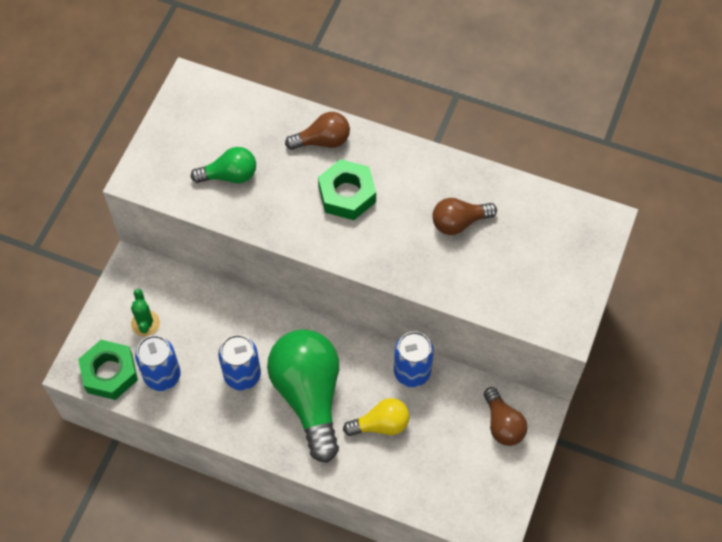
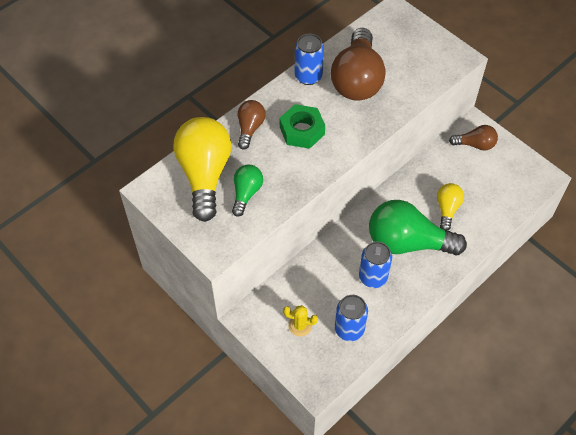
camera: 65 degrees left, 5 degrees down
green nut [78,340,138,400] -> none
green cactus [131,289,160,336] -> yellow cactus [283,305,318,337]
blue can [394,331,434,387] -> blue can moved to [295,34,324,85]
brown light bulb [432,198,497,235] -> brown light bulb [331,28,385,101], size x1.96
none -> yellow light bulb [174,117,231,222]

